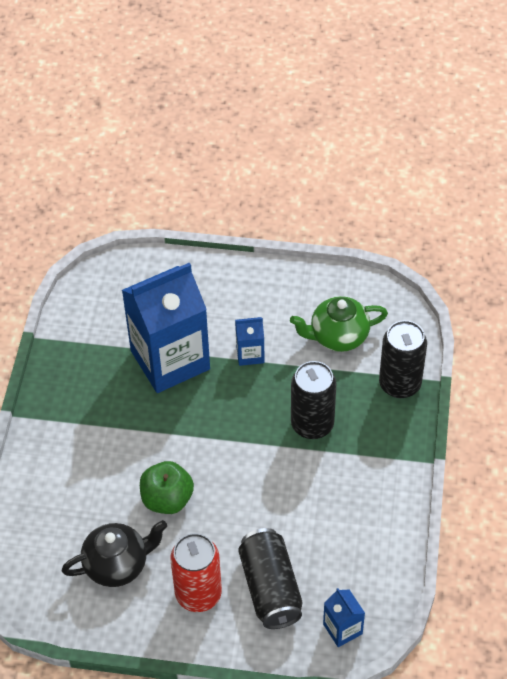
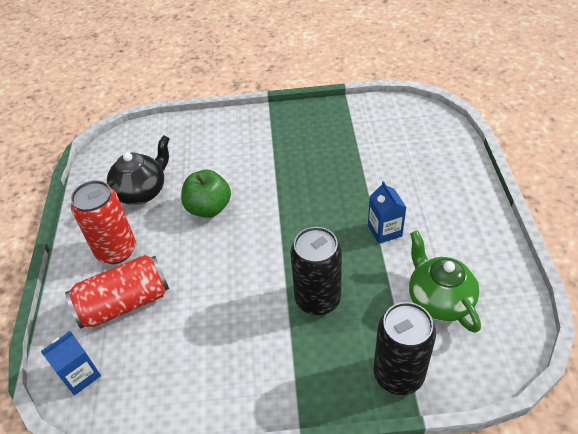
camera: 80 degrees right, 5 degrees down
black teapot [62,520,167,587] -> black teapot turned 105 degrees counterclockwise [107,135,170,205]
blue carton [122,263,210,393] -> none
black can [238,528,302,629] -> red can [65,255,169,329]

